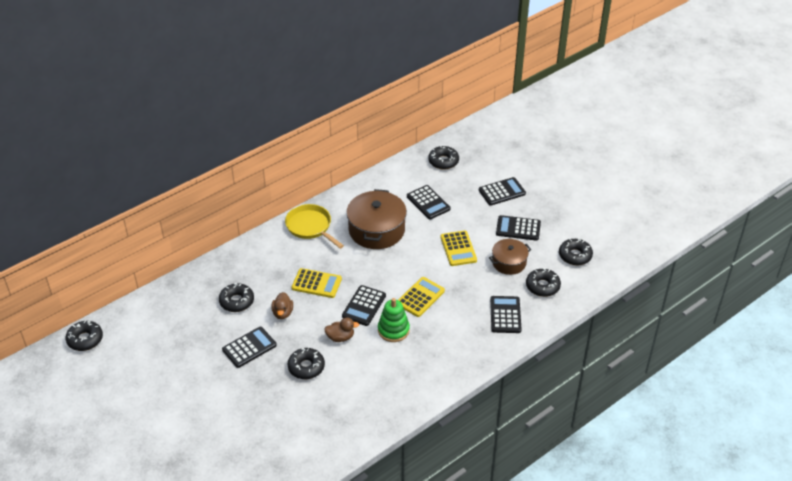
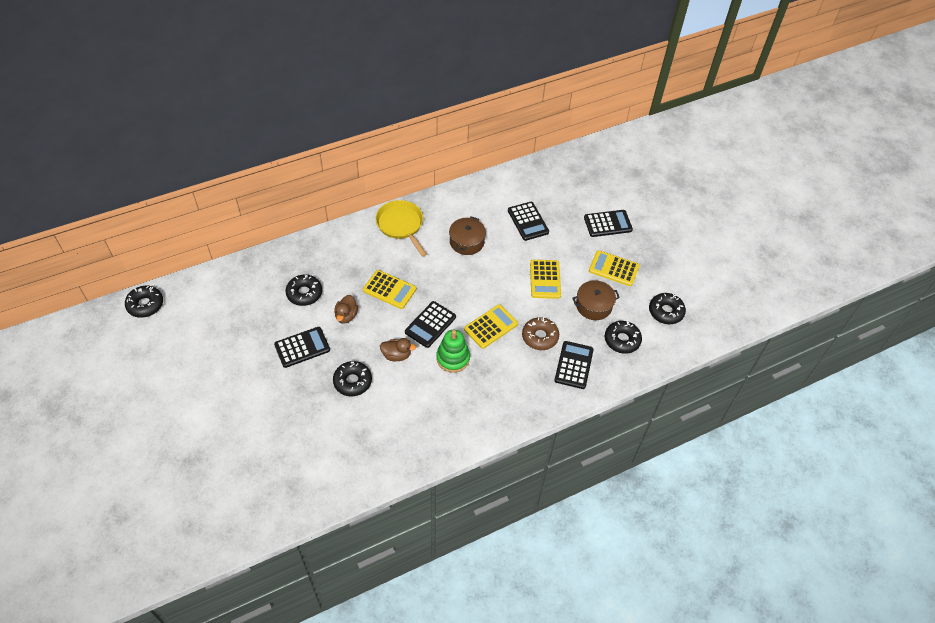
camera: 10 degrees right, 10 degrees up
brown pot [346,189,407,249] -> brown pot [449,217,486,255], size x0.59
black donut [428,146,459,170] -> none
black calculator [496,215,541,241] -> yellow calculator [589,250,640,286]
none -> brown donut [522,317,559,350]

